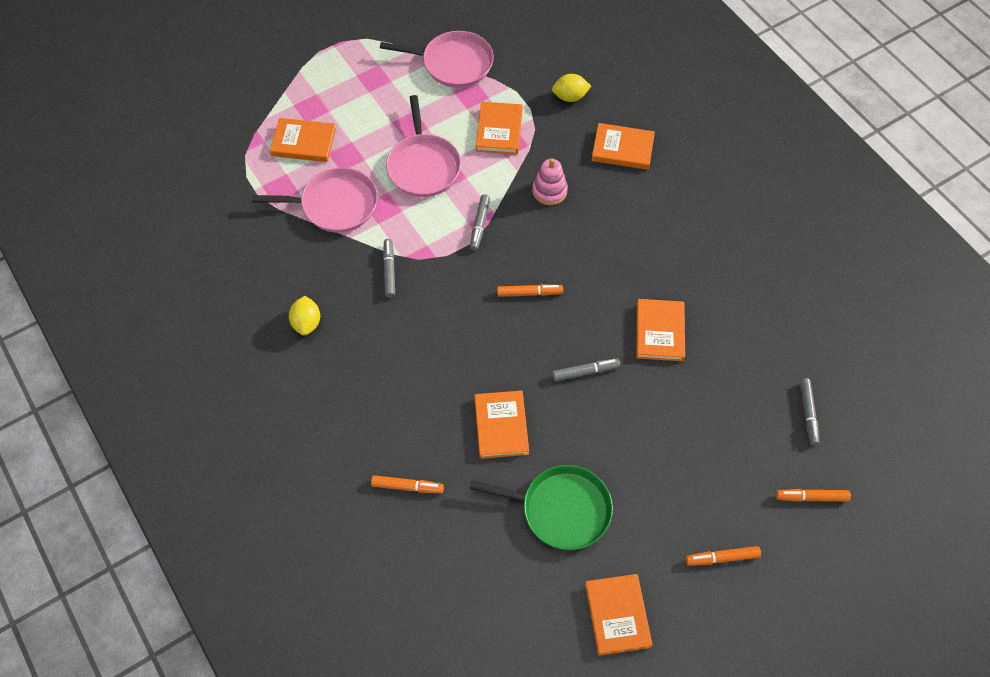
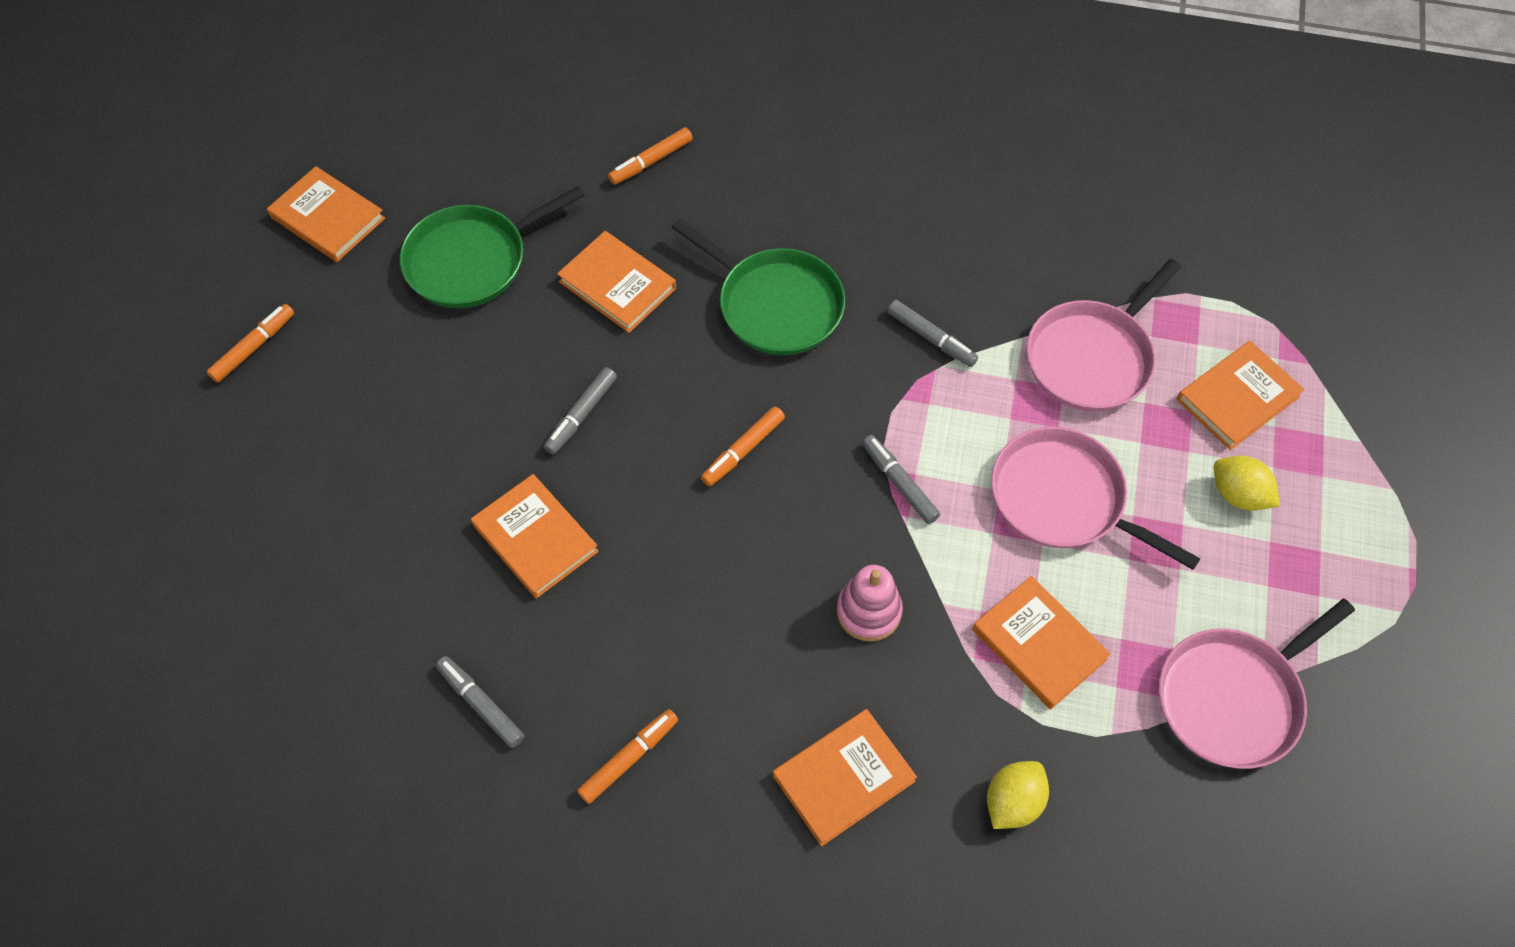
camera: 135 degrees right, 0 degrees up
yellow lemon [289,296,320,336] -> yellow lemon moved to [1214,456,1280,511]
orange marker [776,489,851,502] -> orange marker moved to [577,709,678,804]
grey marker [800,378,819,445] -> grey marker moved to [436,656,524,748]
none -> green pan [672,219,845,355]

